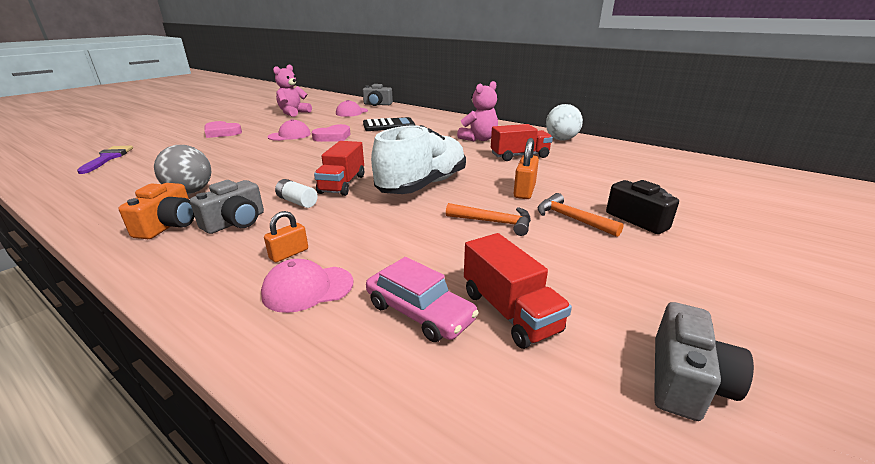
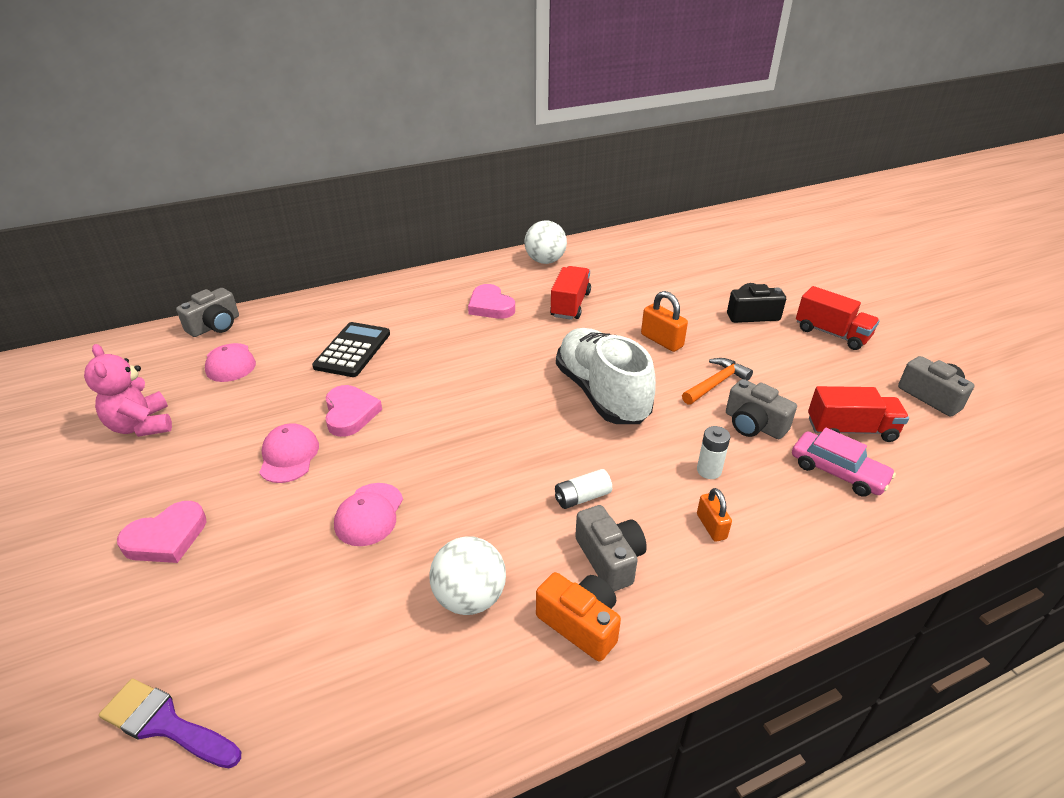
camera: 60 degrees left, 10 degrees up
grey ball [154,145,211,194] -> white ball [429,537,506,615]
pink cap [261,259,353,313] -> pink cap moved to [334,483,403,546]
red truck [314,141,364,196] -> red truck moved to [796,286,880,350]
pink car [366,257,479,342] -> pink car turned 60 degrees clockwise [792,427,896,497]
pink teddy bear [457,81,498,141] -> pink heart [468,284,515,319]
orange hammer [538,193,624,237] -> none
none -> white battery [697,426,730,479]
none -> grey camera [726,379,797,439]

